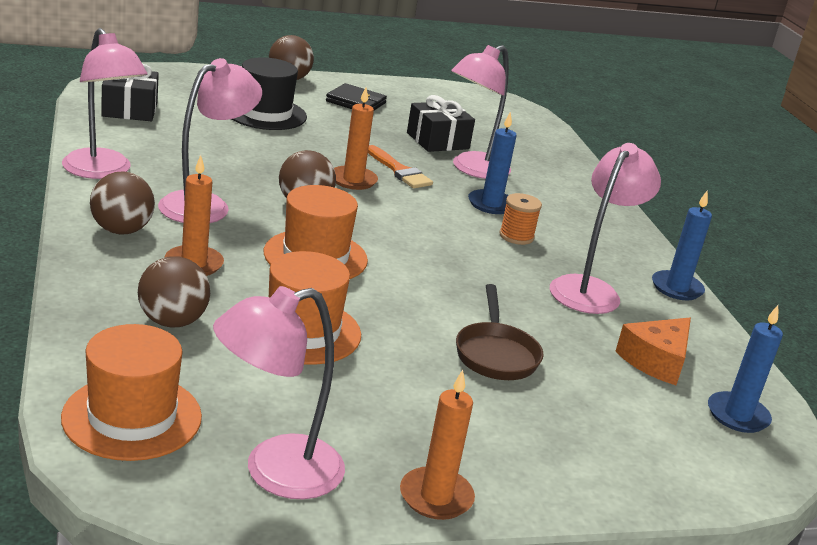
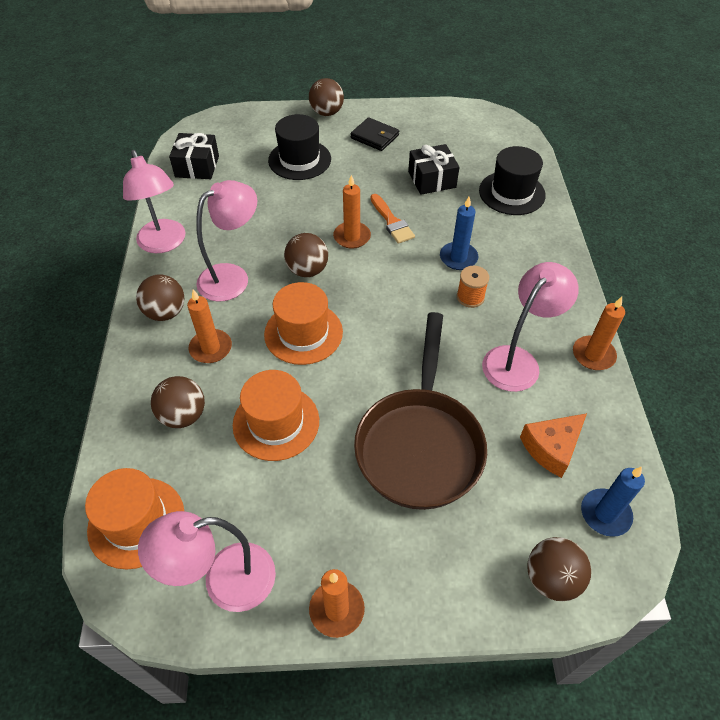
camera: 15 degrees right, 25 degrees up
pink lamp [451,45,511,179] -> none
brown pan [456,284,544,380] -> brown pan [354,312,487,510], size x1.91
blue candle [652,191,712,300] -> orange candle [573,297,625,370]
none -> black hat [479,146,546,215]
none -> brown ball [527,537,591,601]

